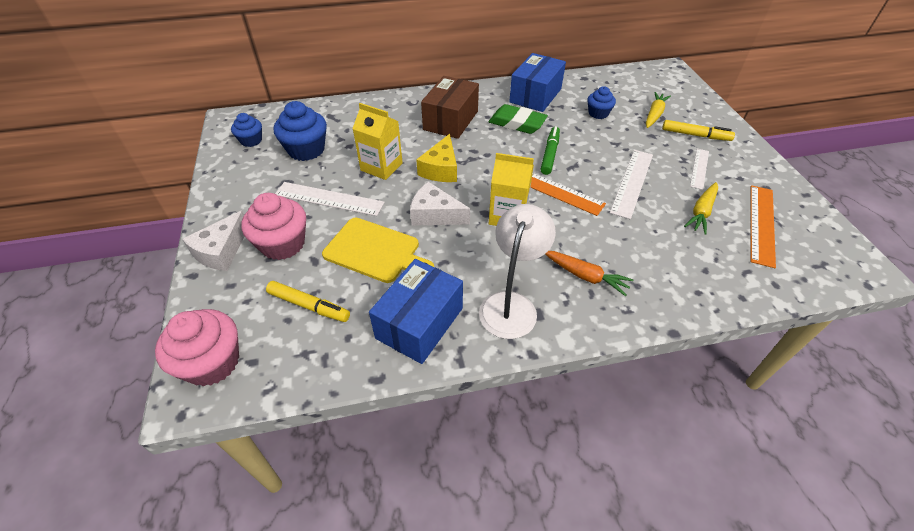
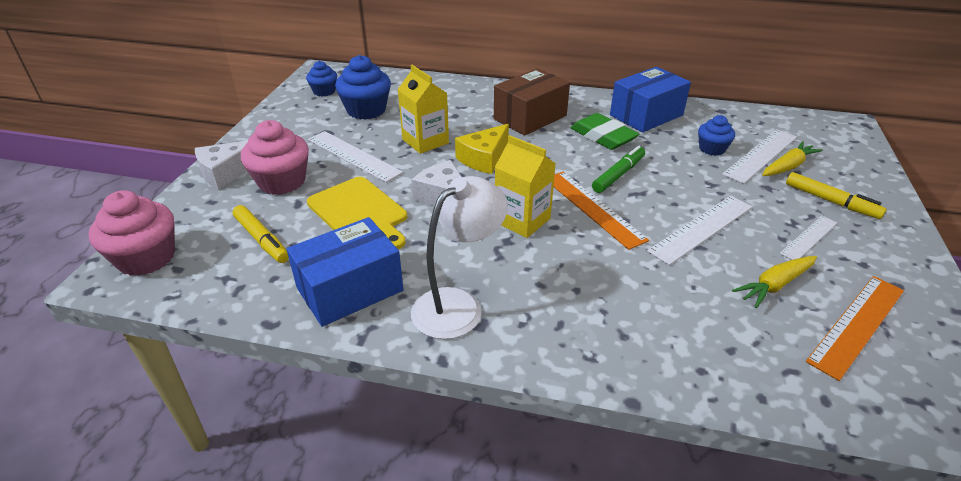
camera: 25 degrees right, 10 degrees down
orange carrot [545,251,633,296] -> none
none -> white ruler [722,129,797,184]

